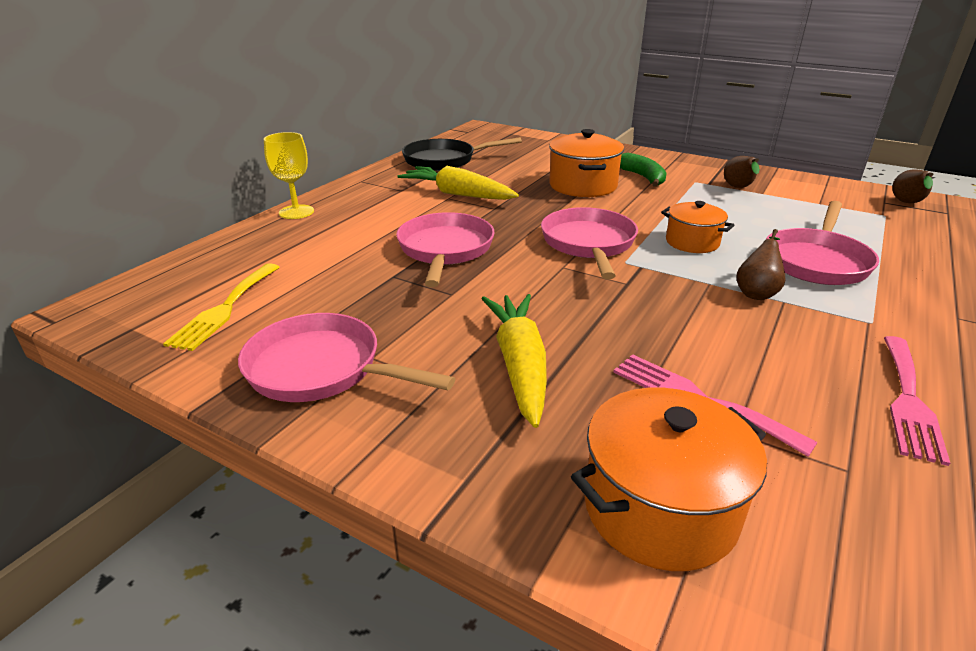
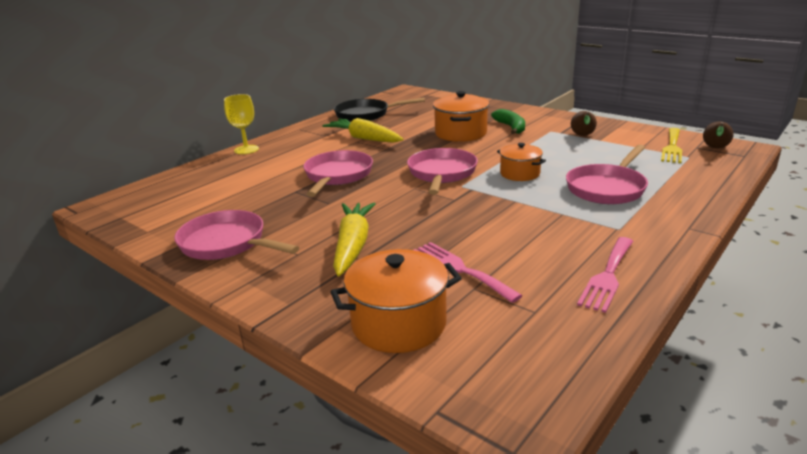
camera: 10 degrees right, 5 degrees down
yellow fork [163,263,280,351] -> yellow fork moved to [661,128,682,163]
brown pear [736,229,785,300] -> none

